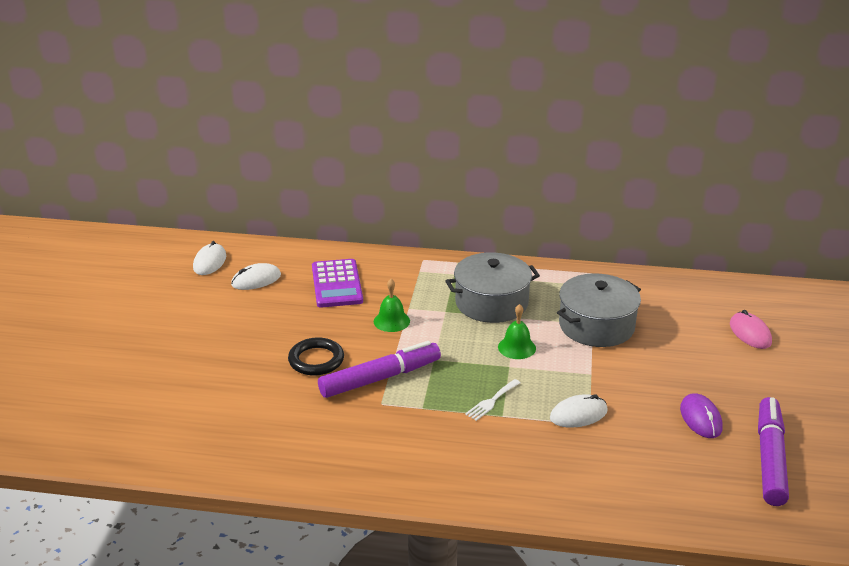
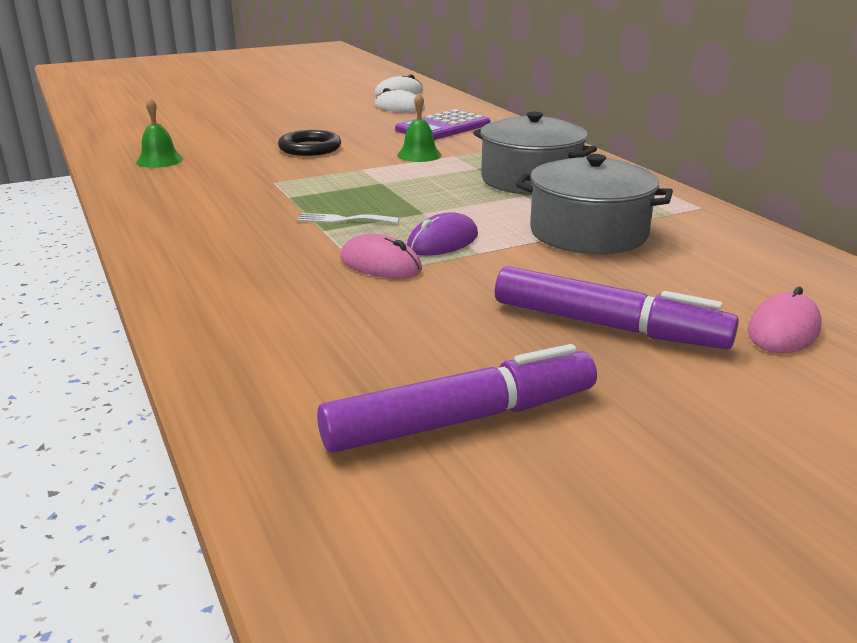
camera: 55 degrees right, 5 degrees down
purple marker [318,341,441,398] -> purple marker moved to [495,266,739,349]
green bell [498,304,536,359] -> green bell moved to [136,98,183,168]
white mouse [550,394,608,428] -> pink mouse [340,234,422,278]
purple mouse [680,393,722,438] -> purple mouse moved to [407,212,478,256]

